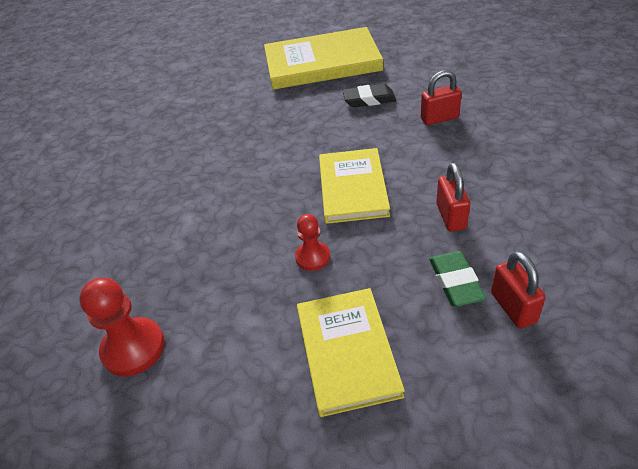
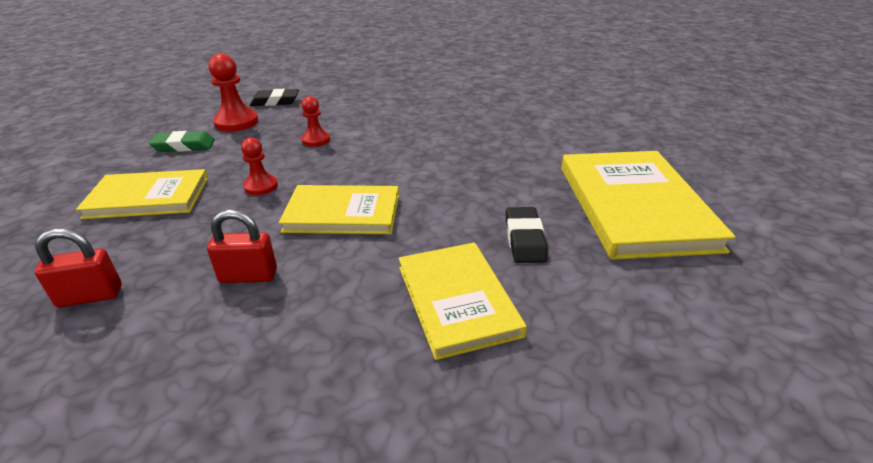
camera: 90 degrees right, 10 degrees down
red padlock [421,70,462,125] -> yellow book [399,242,527,360]
green eraser [429,251,486,307] -> green eraser moved to [149,131,215,152]
none -> black eraser [250,89,299,106]
none -> red pawn [301,96,330,147]

